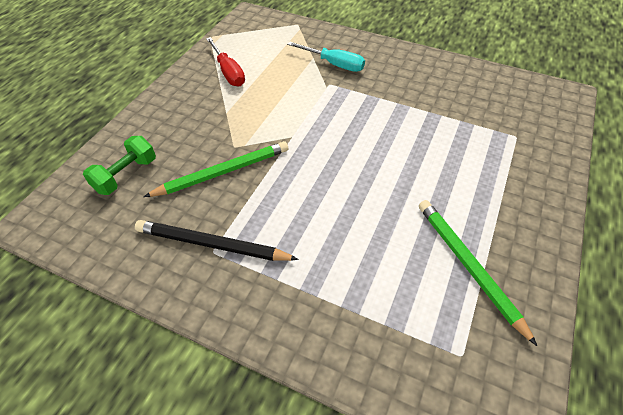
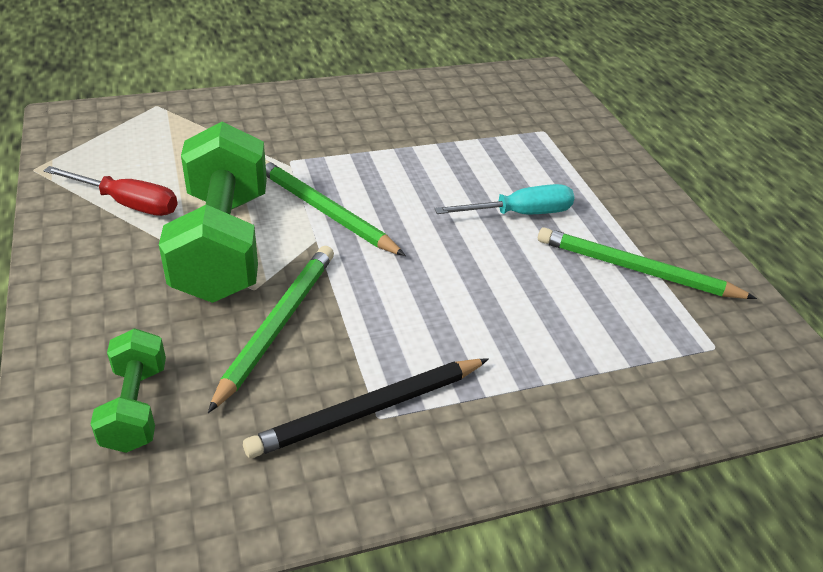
camera: 45 degrees left, 10 degrees down
turquoise screwdriver [287,41,365,72] -> turquoise screwdriver moved to [434,184,575,214]
none -> green dumbbell [159,122,267,303]
none -> green pencil [265,159,406,256]

